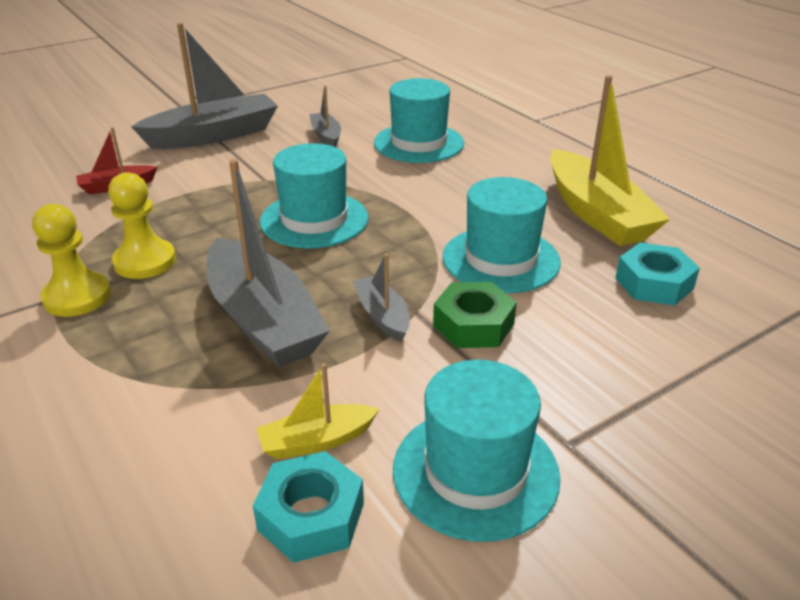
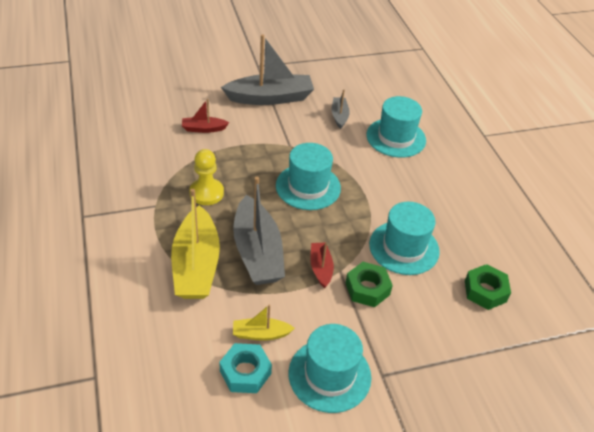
camera: 15 degrees right, 10 degrees up
yellow pawn [32,204,111,317] -> none
grey boat [353,254,410,342] -> red boat [311,243,334,288]
yellow boat [550,75,670,246] -> yellow boat moved to [171,189,220,299]
turquoise nut [616,243,700,306] -> green nut [465,264,511,310]

